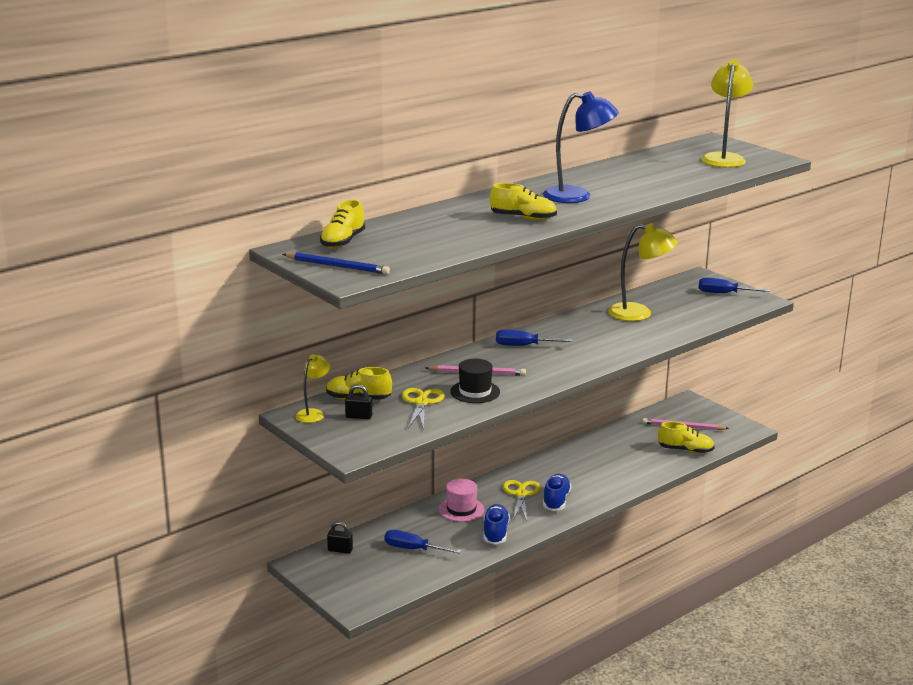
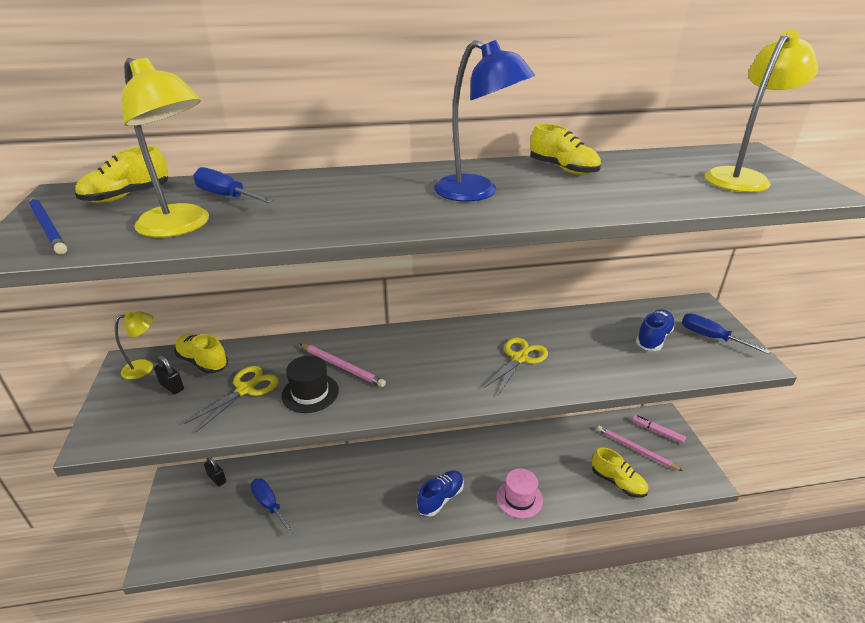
camera: 30 degrees right, 10 degrees up
pink hat [439,479,484,522] -> pink hat moved to [497,468,543,519]
blue shoe [483,504,510,545] -> blue shoe moved to [636,310,676,351]
yellow shoe [490,183,557,220] -> yellow shoe moved to [530,123,601,175]
blue screwdriver [496,329,573,346] -> blue screwdriver moved to [193,167,274,203]
yellow scissors [503,480,541,521] -> yellow scissors moved to [484,337,548,395]
yellow lamp [608,223,678,321] -> yellow lamp moved to [122,58,209,237]
none -> pink marker [632,415,686,444]

